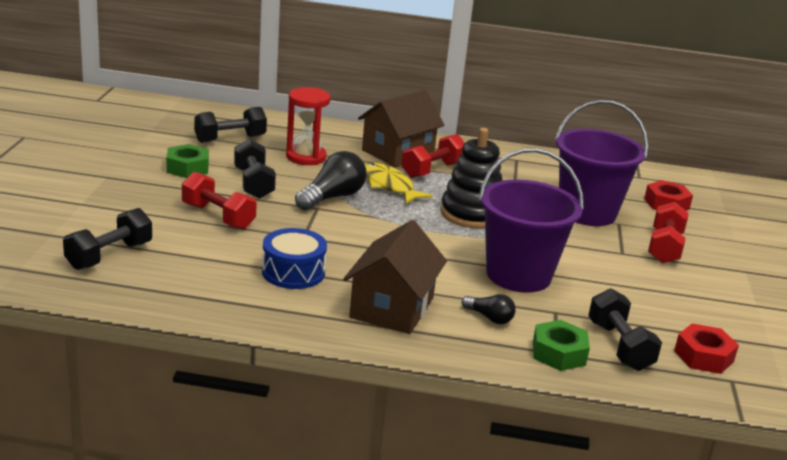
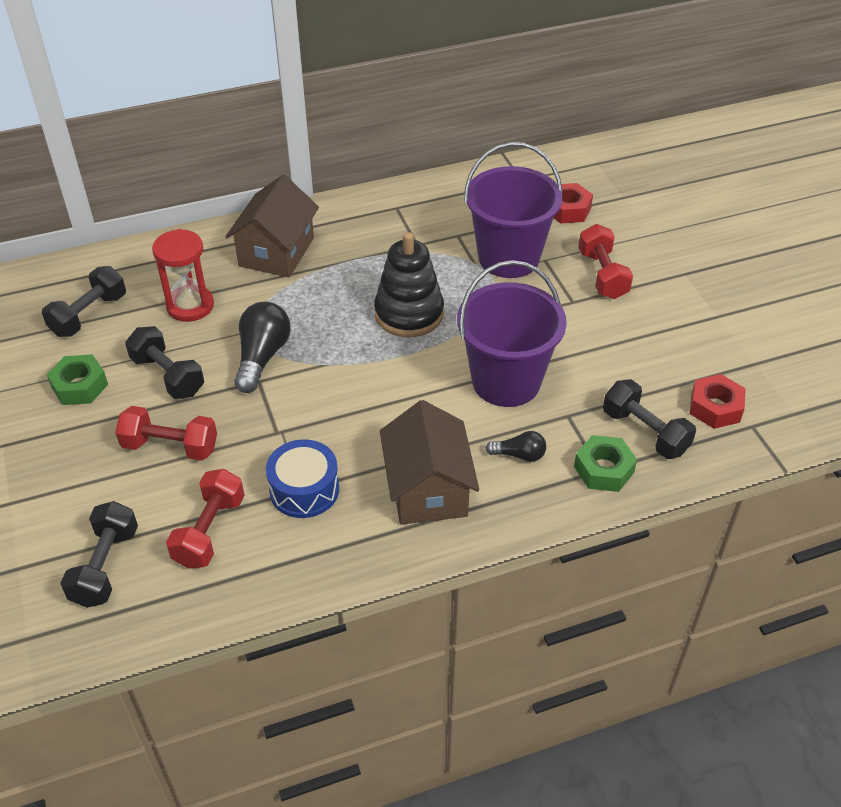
camera: 25 degrees left, 20 degrees up
yellow fish [365,163,433,204] -> none
red dumbbell [402,134,465,178] -> red dumbbell moved to [166,469,245,569]

